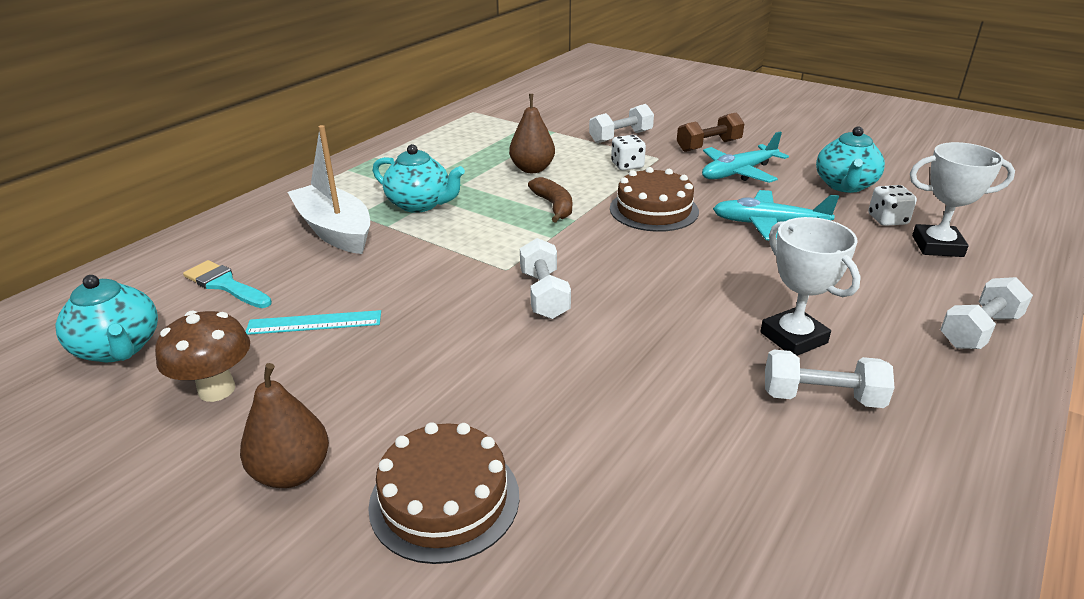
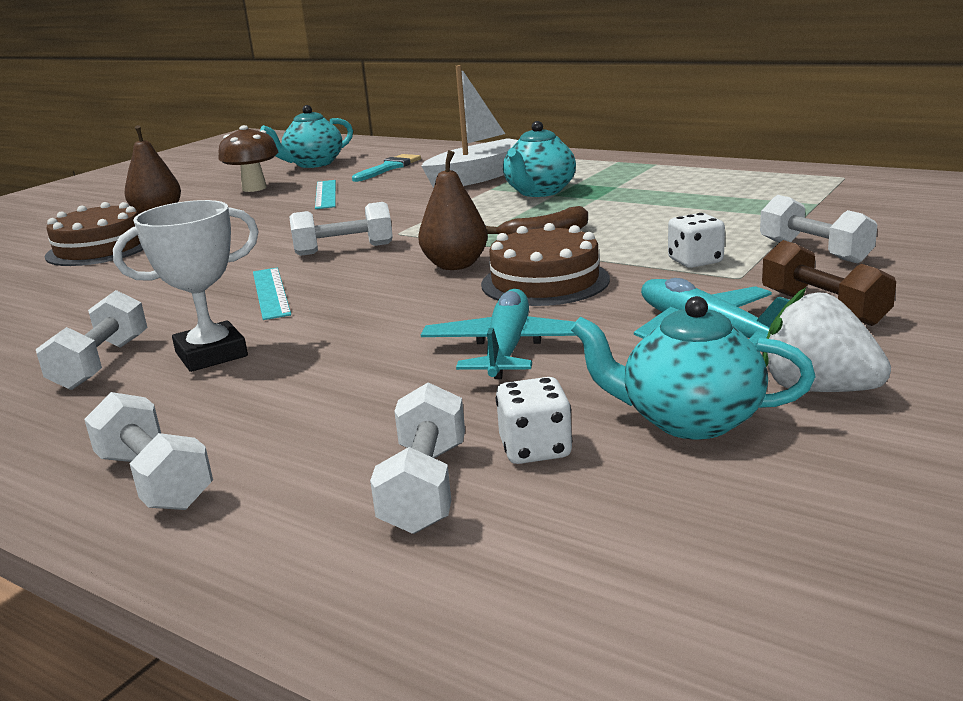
camera: 90 degrees right, 10 degrees down
brown pear [509,94,555,173] -> brown pear moved to [418,150,488,270]
white trophy [910,142,1015,257] -> white dumbbell [370,382,465,534]
none -> turquoise ruler [253,267,291,320]
none -> white strawberry [763,288,891,392]

